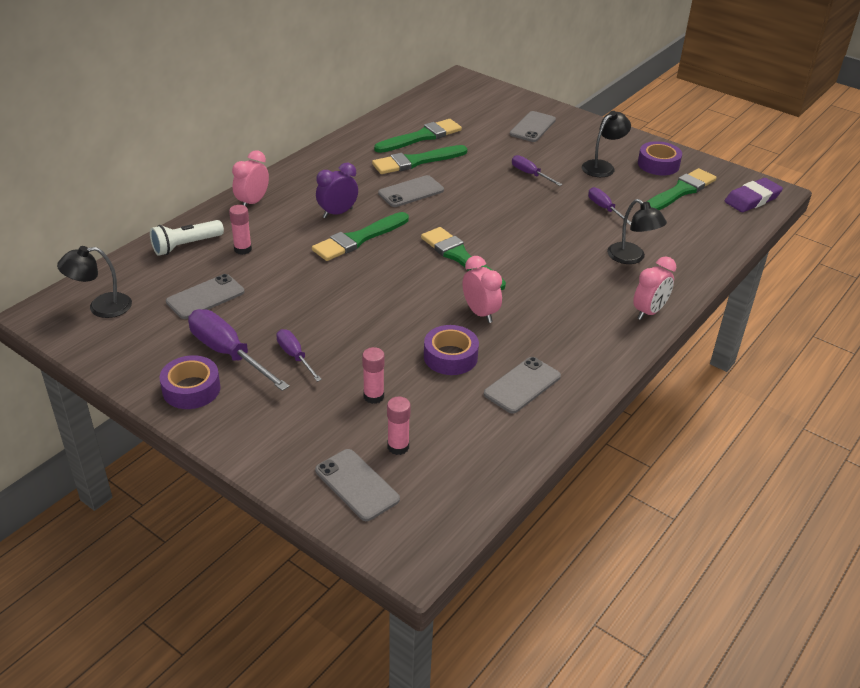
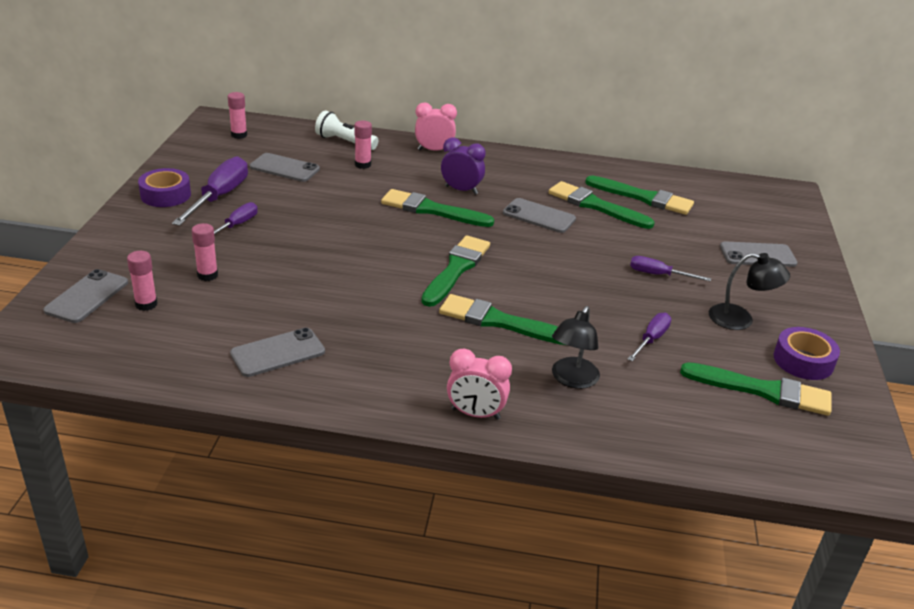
camera: 60 degrees right, 5 degrees down
black lamp [57,246,132,318] -> pink glue stick [228,92,247,139]
purple tape [424,325,479,375] -> none
pink clock [463,256,502,323] -> none
grey phone [484,357,561,413] -> grey phone turned 45 degrees counterclockwise [230,328,325,377]
purple screwdriver [512,155,563,186] -> purple screwdriver turned 90 degrees counterclockwise [630,256,711,282]
purple eraser [725,178,783,212] -> none
none -> green brush [439,294,565,345]

